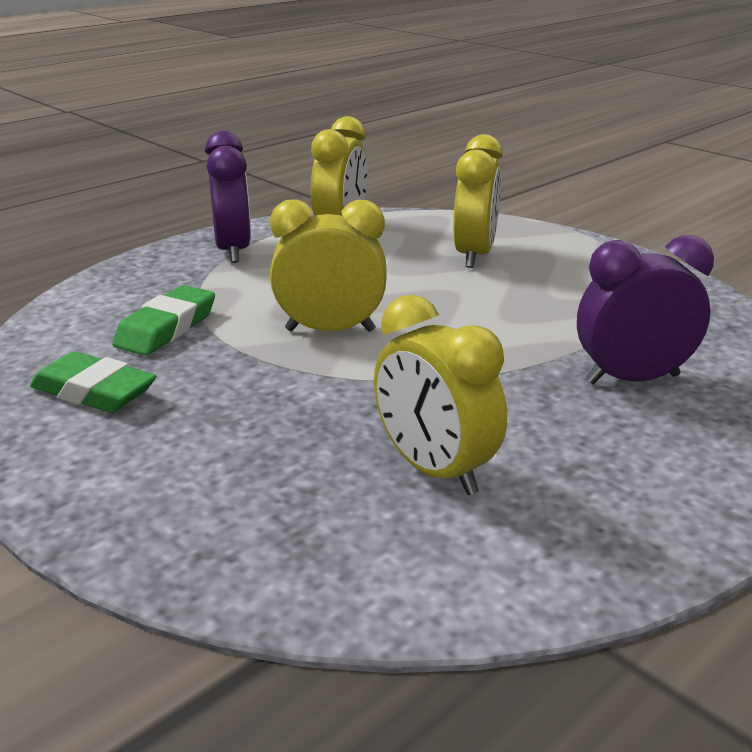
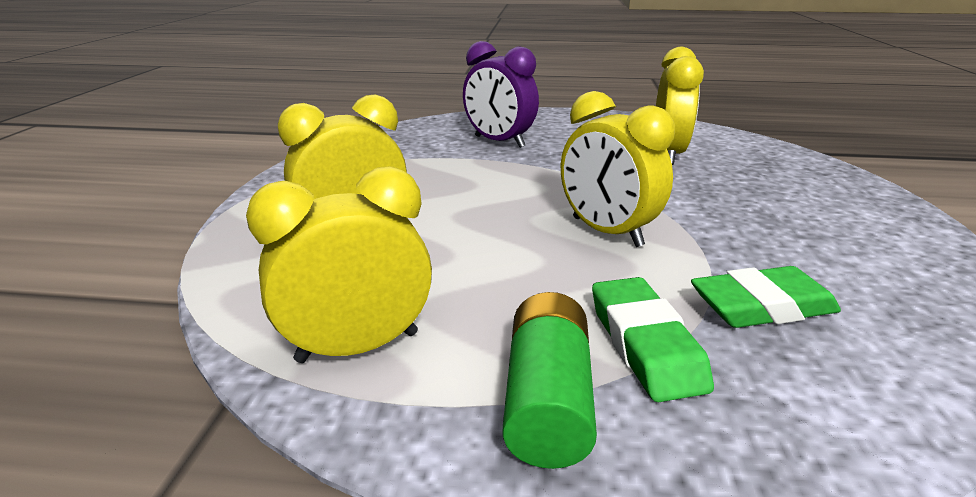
camera: 130 degrees left, 0 degrees up
green eraser [30,351,156,413] -> green eraser moved to [592,277,714,402]
purple clock [205,131,251,263] -> green battery [503,292,597,469]

